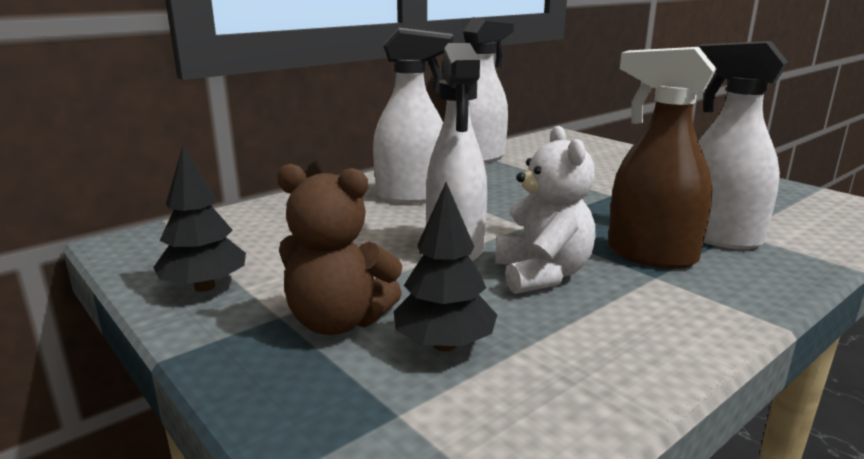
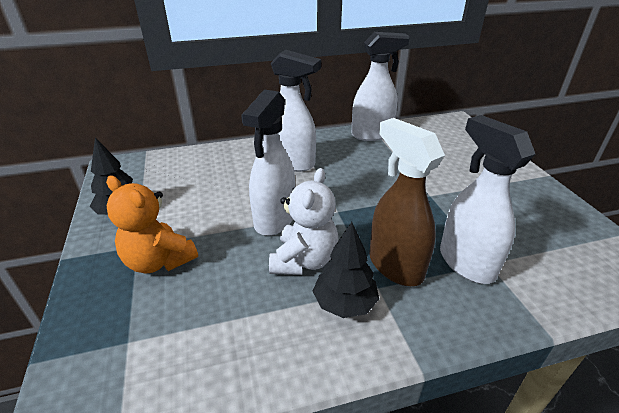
camera: 25 degrees right, 15 degrees up
brown teddy bear [277,164,402,335] -> orange teddy bear [106,176,198,273]
black tree [394,182,497,352] -> black tree moved to [313,222,379,318]

